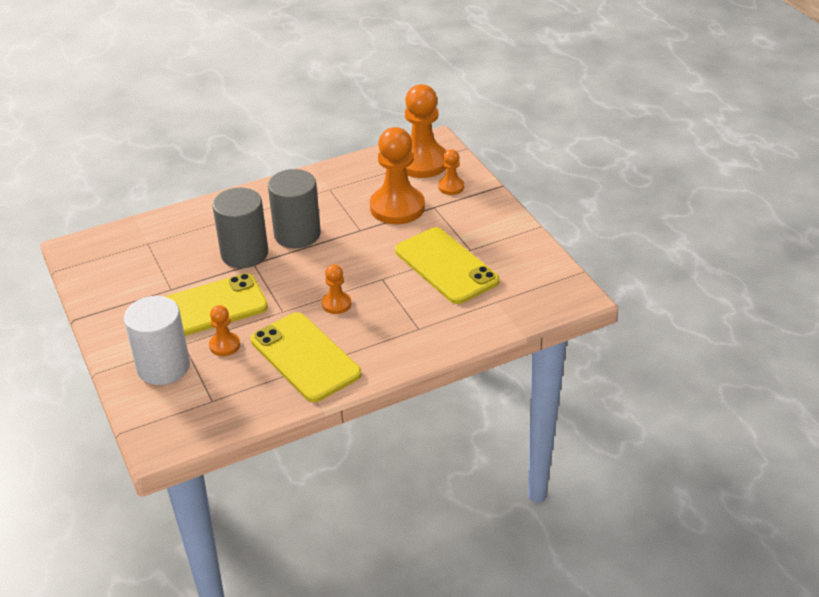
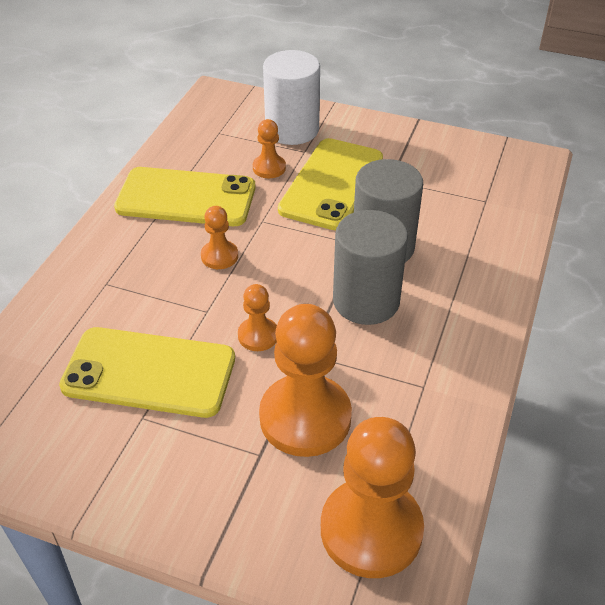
camera: 135 degrees right, 5 degrees up
orange pawn [438,149,464,195] -> orange pawn moved to [238,284,277,351]

